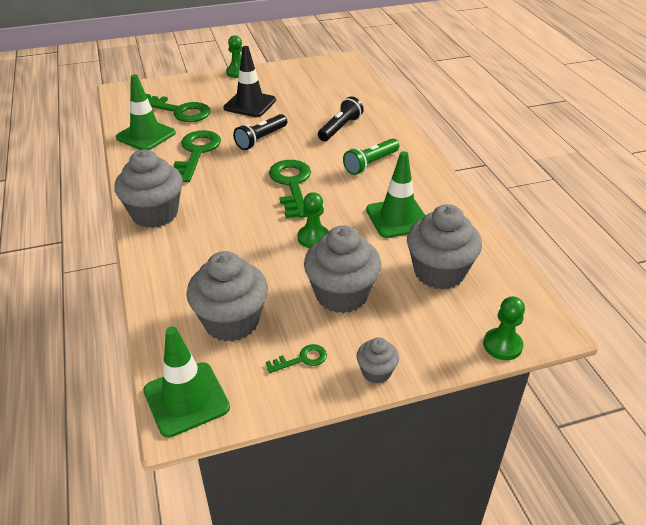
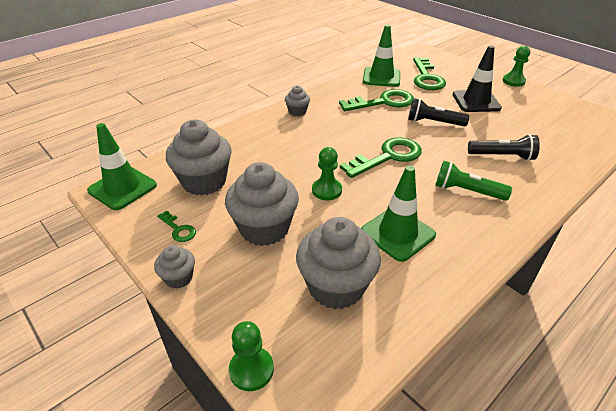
camera: 65 degrees right, 0 degrees up
grey cupcake [114,149,183,228] -> grey cupcake [285,85,310,116], size x0.50

